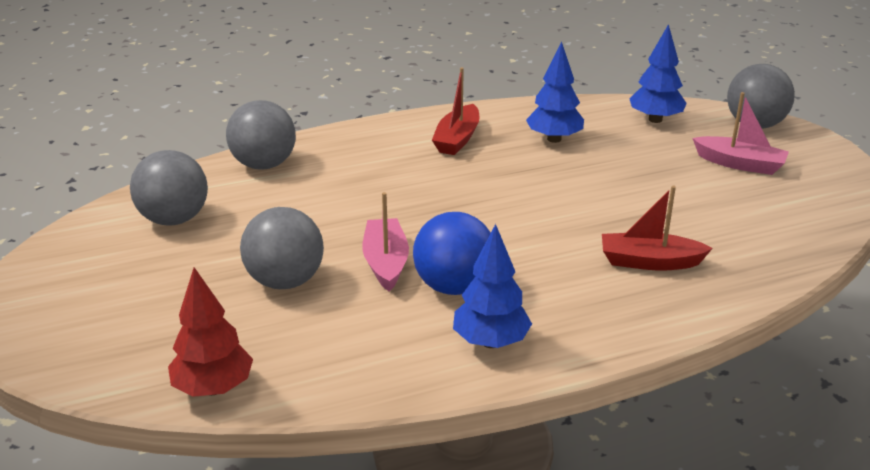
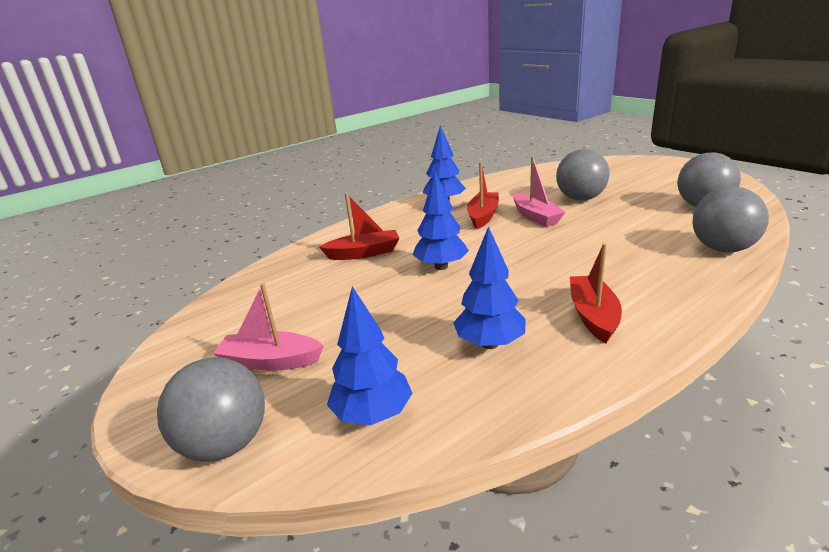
camera: 165 degrees right, 5 degrees down
red tree [168,267,253,397] -> none
blue ball [413,212,491,295] -> red boat [467,162,499,229]
none -> blue tree [413,171,469,270]

